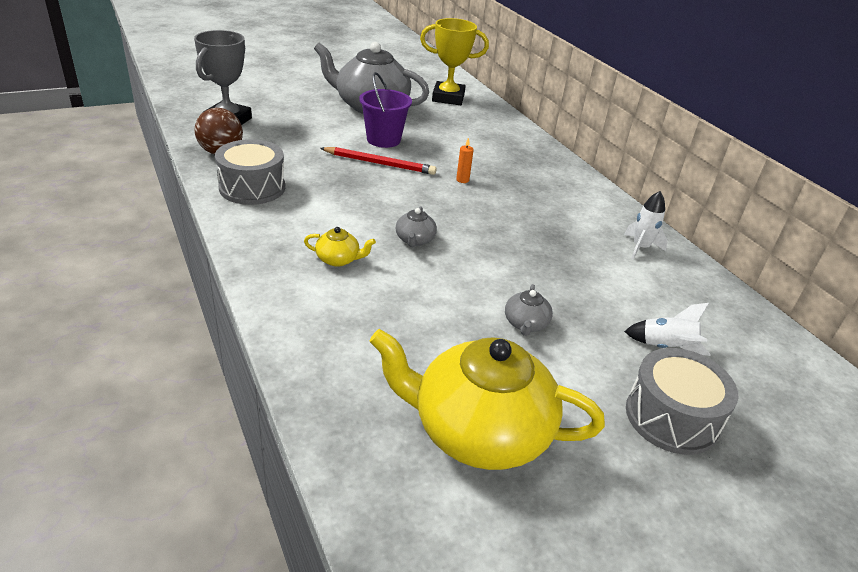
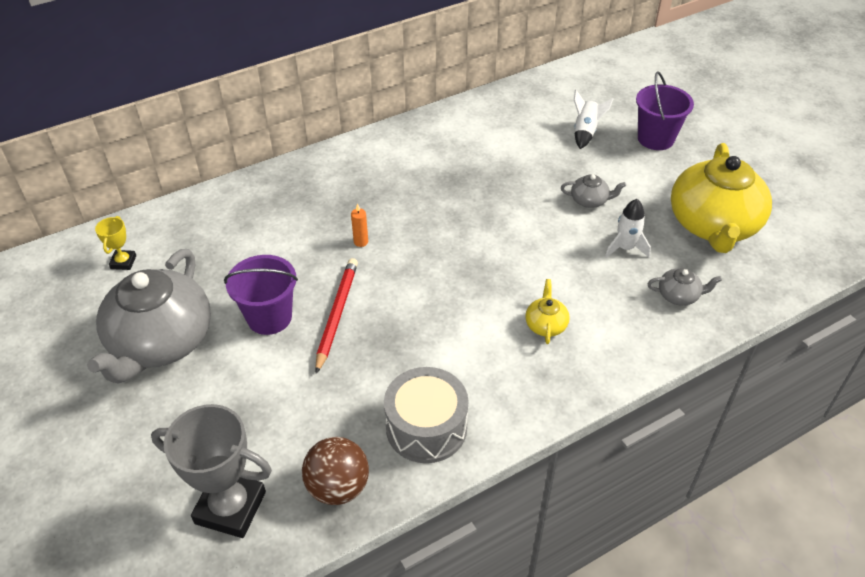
camera: 90 degrees left, 10 degrees up
grey teapot [396,206,437,247] -> grey teapot moved to [648,268,722,306]
yellow trophy [420,18,489,105] -> yellow trophy [95,216,136,270], size x0.48
white rocket [624,191,668,259] -> white rocket moved to [605,199,651,258]
grey drum [626,348,738,455] -> purple bucket [636,72,694,150]

